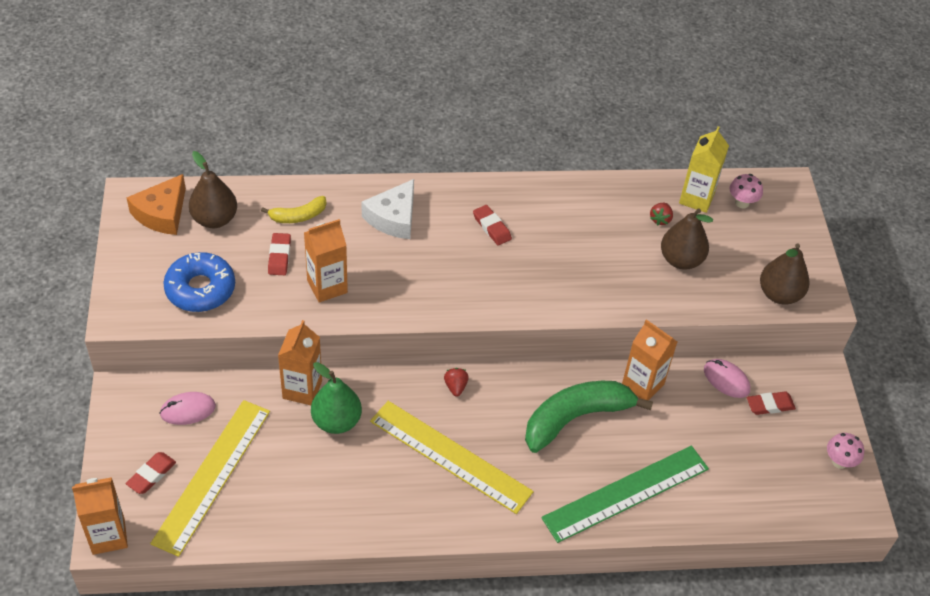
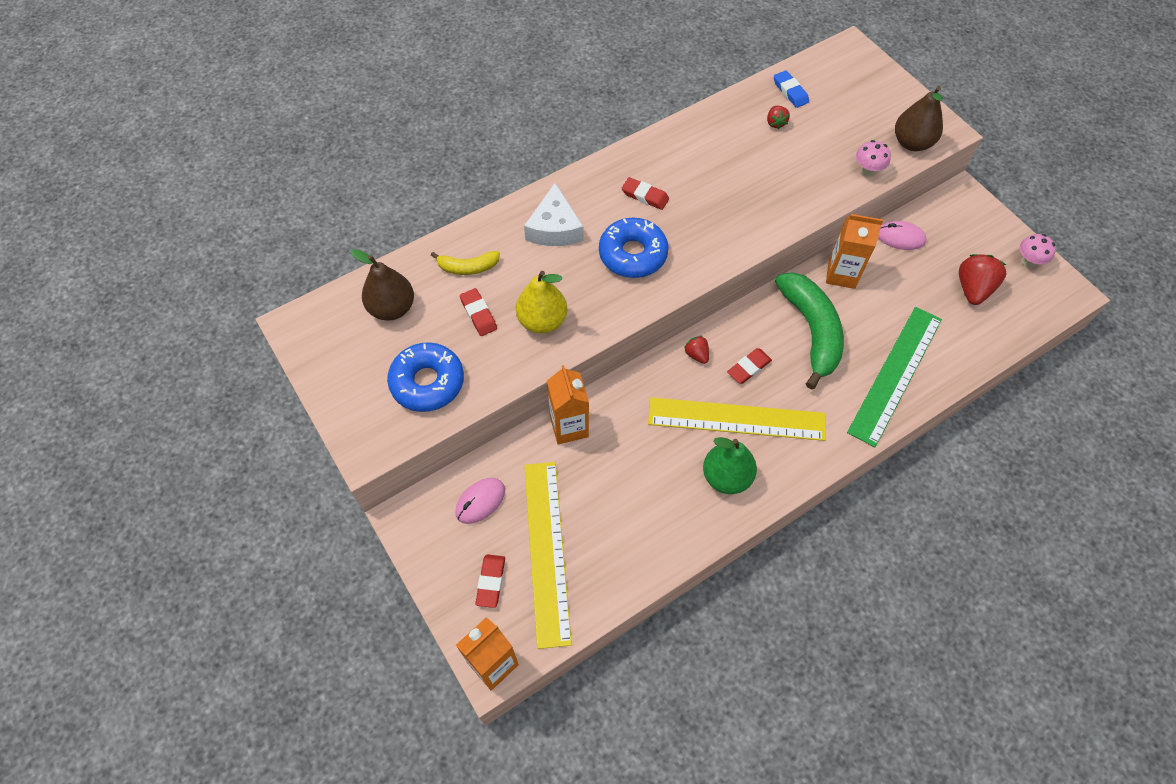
camera: 25 degrees left, 10 degrees up
orange cheese [126,174,186,235] -> none
yellow banana [261,196,326,223] -> yellow banana turned 45 degrees clockwise [431,251,500,275]
orange carton [304,219,348,302] -> yellow pear [516,271,567,334]
green pear [311,362,362,434] -> green pear moved to [703,437,757,494]
green banana [525,381,653,453] -> green banana turned 135 degrees clockwise [775,272,844,390]
brown pear [661,208,713,270] -> none
yellow carton [679,126,729,213] -> blue eraser [774,70,809,108]
pink mushroom [730,174,763,209] -> pink mushroom moved to [856,140,891,177]
red eraser [747,391,796,415] -> red eraser moved to [727,348,772,384]
none -> blue donut [599,218,669,278]
none -> red strawberry [959,254,1006,305]

